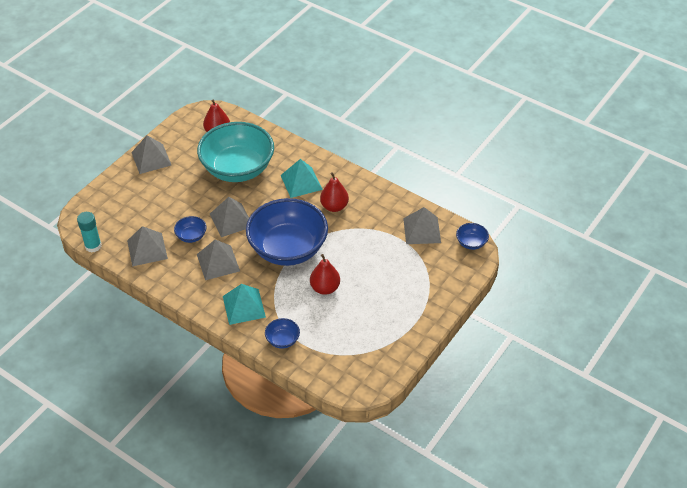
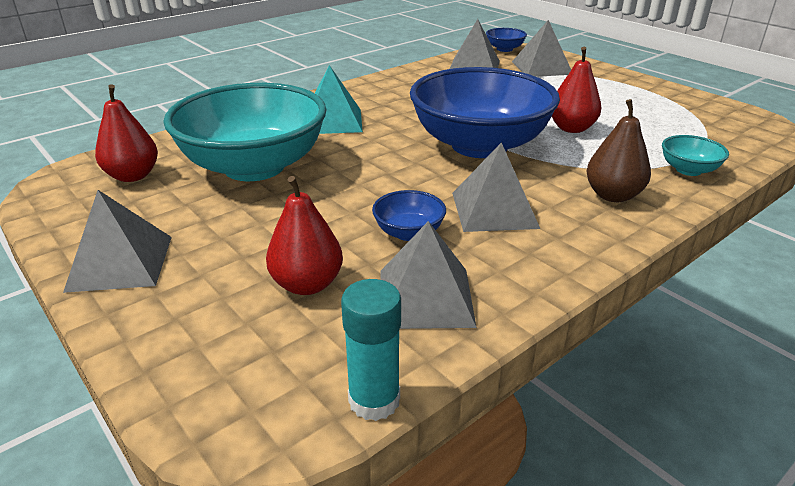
camera: 75 degrees left, 15 degrees down
grey pyramid [210,197,249,237] -> grey pyramid moved to [512,20,571,77]
turquoise pyramid [223,284,266,325] -> brown pear [586,99,651,202]
blue bowl [265,318,300,349] -> turquoise bowl [662,135,729,176]
red pear [320,172,349,212] -> red pear moved to [266,176,343,295]

